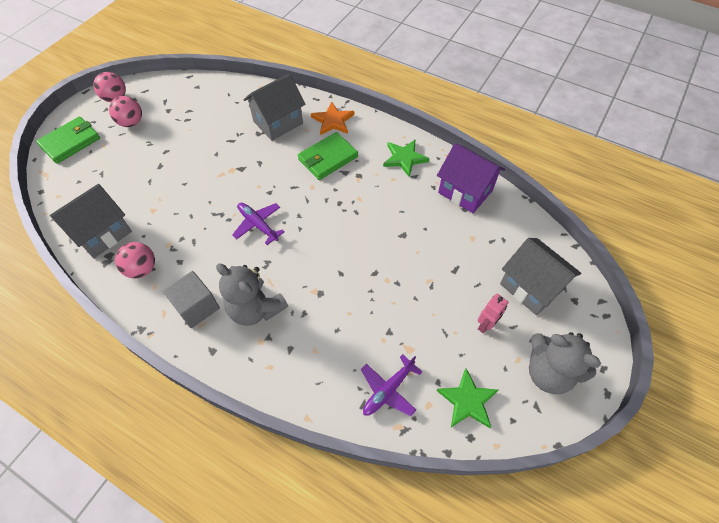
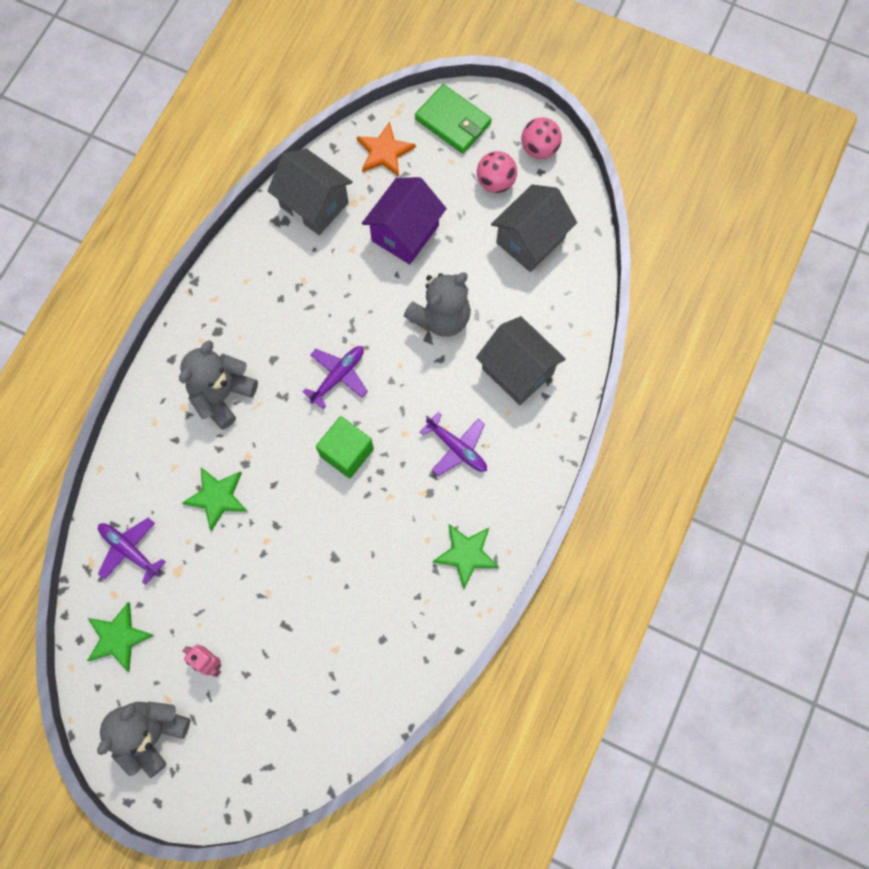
camera: 85 degrees right, 15 degrees up
pink ball [115,242,155,278] -> none
grey cube [163,271,220,328] -> none
green wallet [298,132,358,180] -> purple plane [420,412,487,476]
orange star [311,102,354,135] -> orange star moved to [357,121,416,177]
purple house [437,143,505,213] -> purple house moved to [362,177,447,264]
grey house [500,238,581,315] -> grey house moved to [491,184,577,272]
none -> green star [182,467,248,531]
none -> green cube [316,416,374,479]
none -> grey teddy bear [404,272,471,337]

